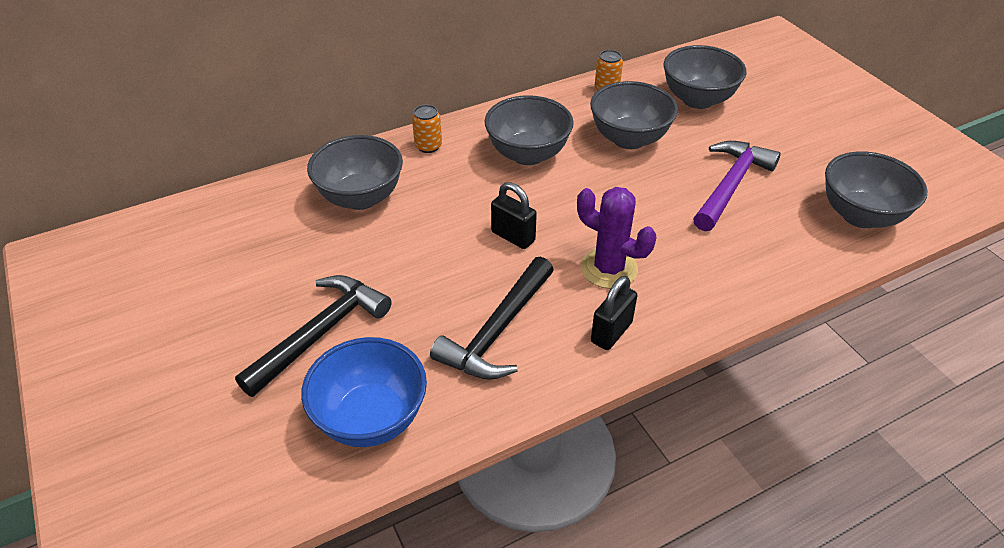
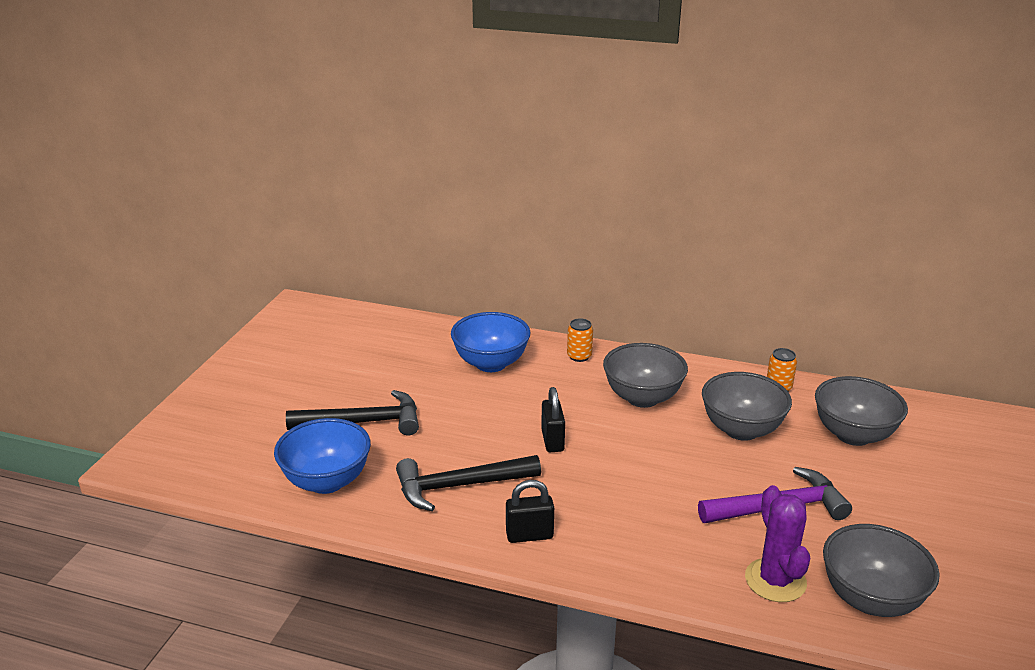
camera: 45 degrees right, 15 degrees down
grey bowl [307,135,403,210] -> blue bowl [451,312,530,372]
purple cactus [577,187,657,289] -> purple cactus moved to [745,485,810,602]

